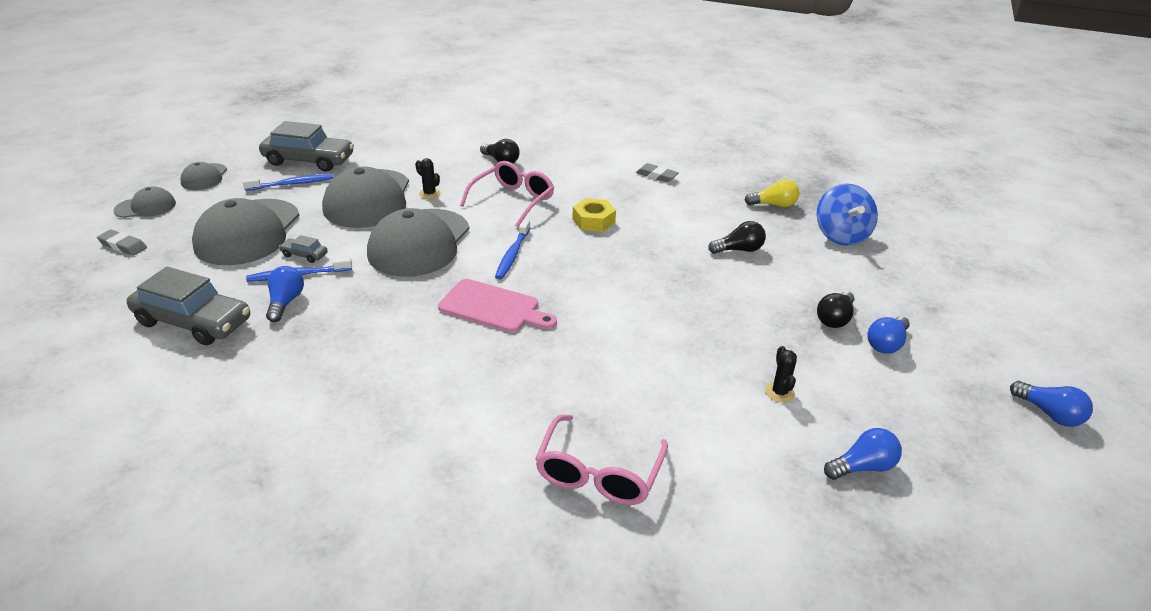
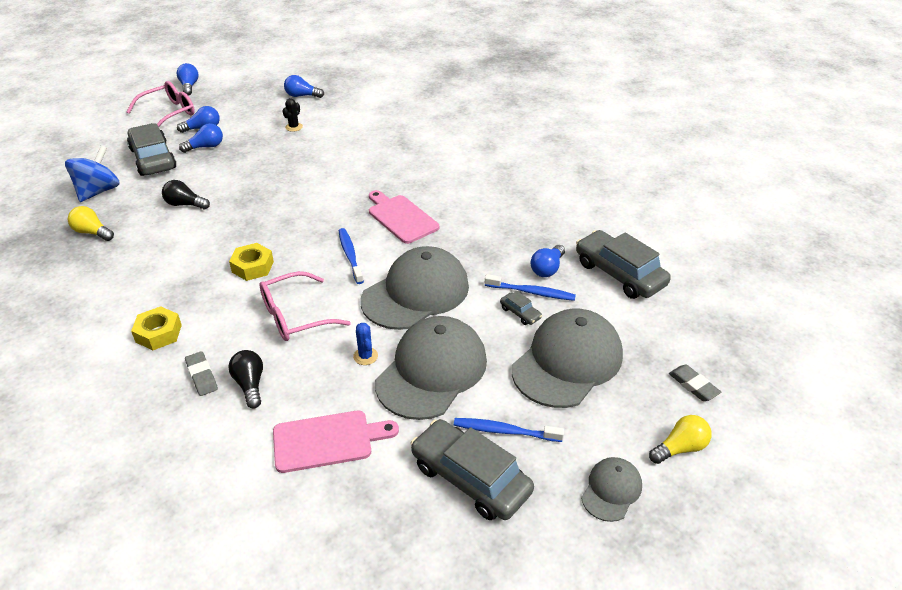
camera: 150 degrees left, 5 degrees up
grey cap [114,186,176,218] -> yellow light bulb [649,415,712,464]
black cactus [415,158,440,199] -> blue cactus [353,323,378,365]
blue toothbrush [495,219,530,280] -> blue toothbrush turned 60 degrees counterclockwise [339,228,364,284]
pink glasses [535,415,668,505] -> pink glasses moved to [127,81,195,127]
grey eraser [636,163,679,182] -> grey eraser moved to [185,351,218,396]
black light bulb [817,291,854,328] -> blue light bulb [179,123,223,153]
none -> grey car [127,123,176,176]
none -> yellow nut [131,306,182,350]
none -> pink cutting board [273,411,399,473]

